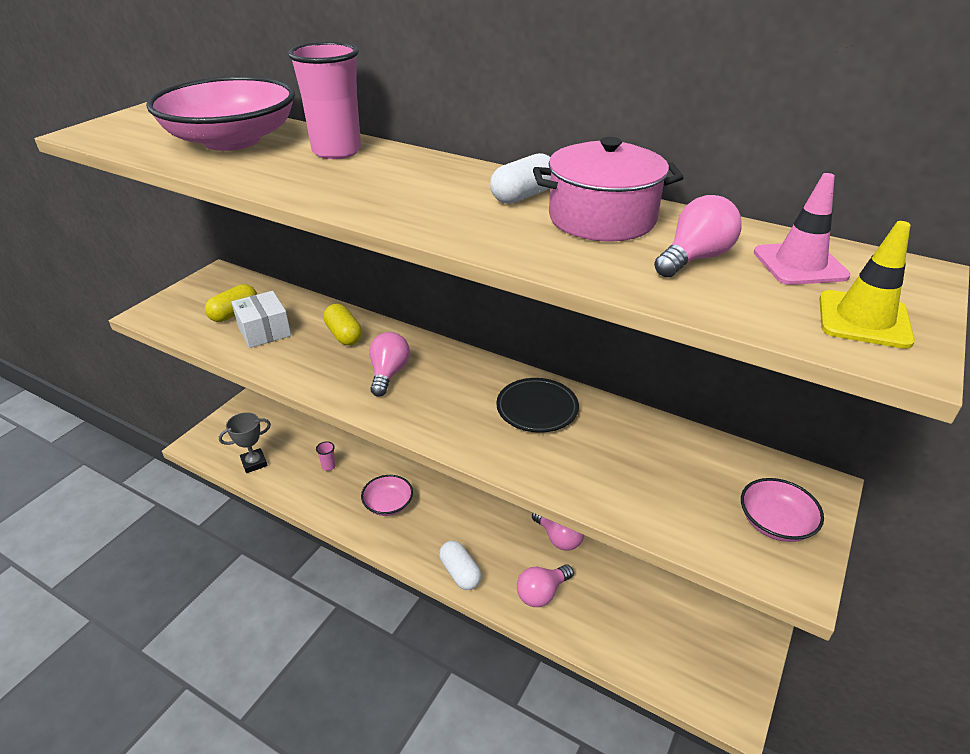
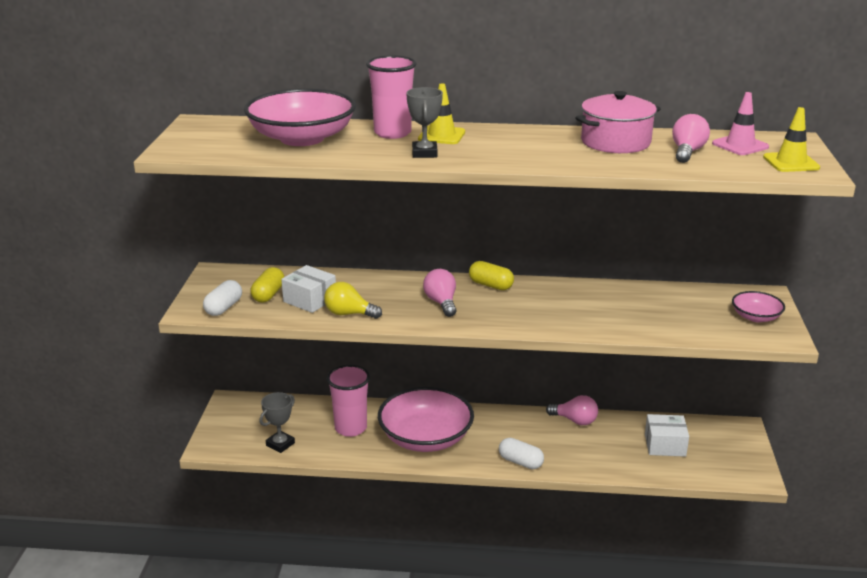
camera: 25 degrees left, 10 degrees down
pink cup [316,441,336,471] -> pink cup [327,365,370,437], size x2.49
yellow capsule [323,304,362,345] -> yellow capsule moved to [469,261,514,290]
pink bowl [361,475,413,516] -> pink bowl [378,387,474,452], size x2.06
white capsule [490,153,551,204] -> white capsule moved to [203,280,242,316]
black plate [496,378,579,433] -> none
pink light bulb [517,564,574,607] -> none
none -> yellow light bulb [324,282,382,319]
none -> grey trophy [406,87,443,158]
none -> yellow traffic cone [418,83,465,144]
none -> white box [645,414,689,457]

